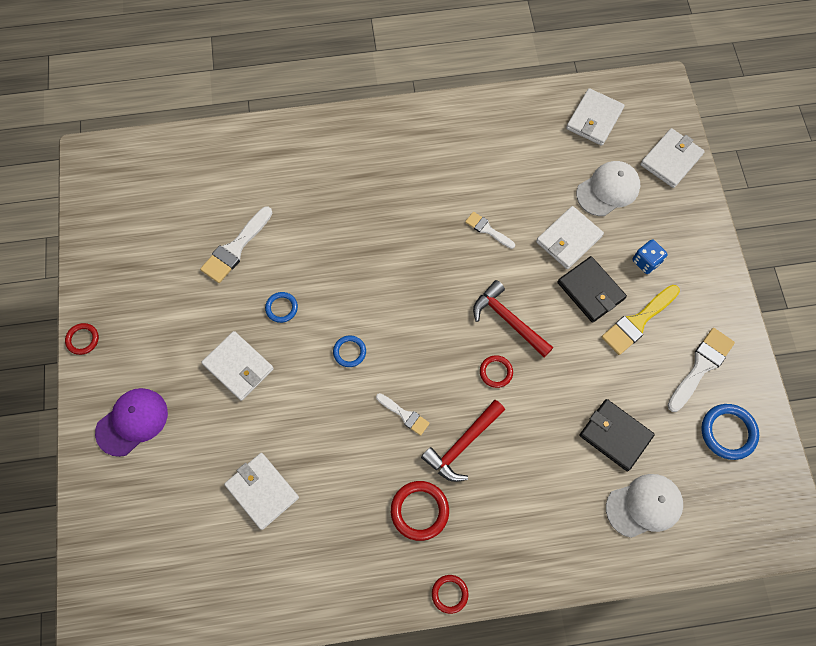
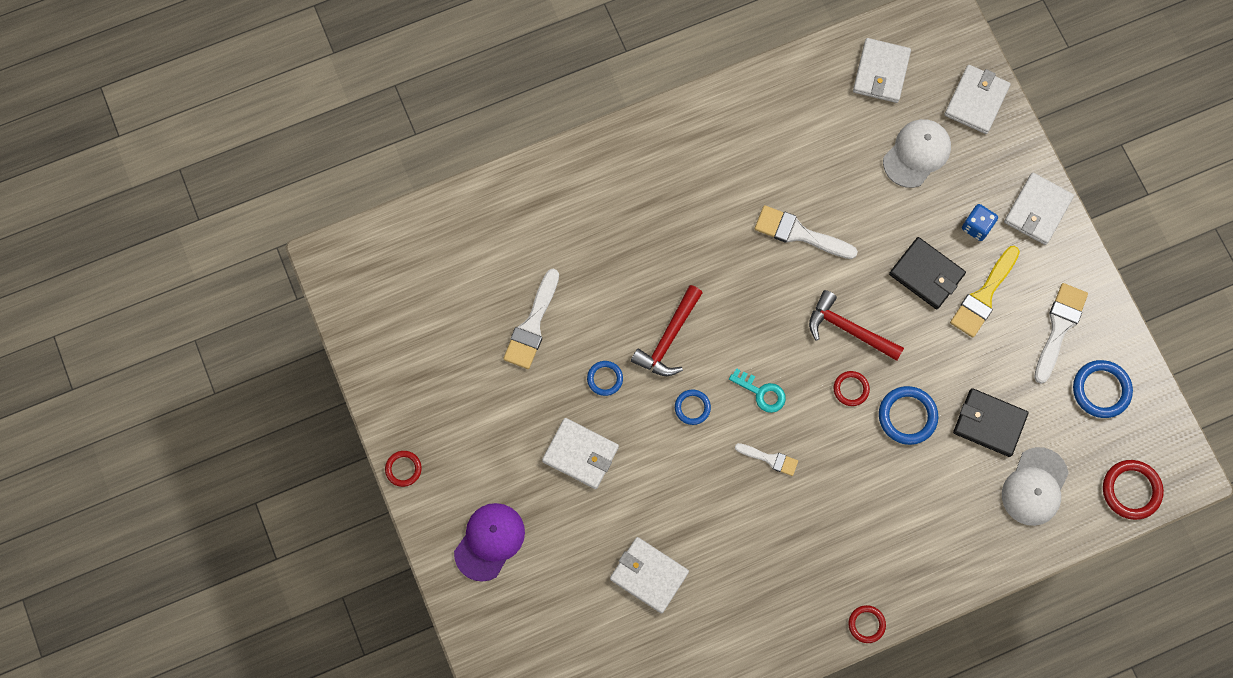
camera: 15 degrees left, 5 degrees up
red ring [391,481,449,541] -> red ring moved to [1103,460,1164,520]
red hammer [421,400,505,482] -> red hammer moved to [631,285,703,376]
white brush [465,212,515,249] -> white brush [755,205,858,259], size x1.68
white wallet [536,206,604,269] -> white wallet moved to [1004,173,1074,245]
white cap [606,474,683,538] -> white cap turned 150 degrees clockwise [1002,447,1069,526]
none -> turquoise key [729,368,786,413]
none -> blue ring [879,386,938,445]

